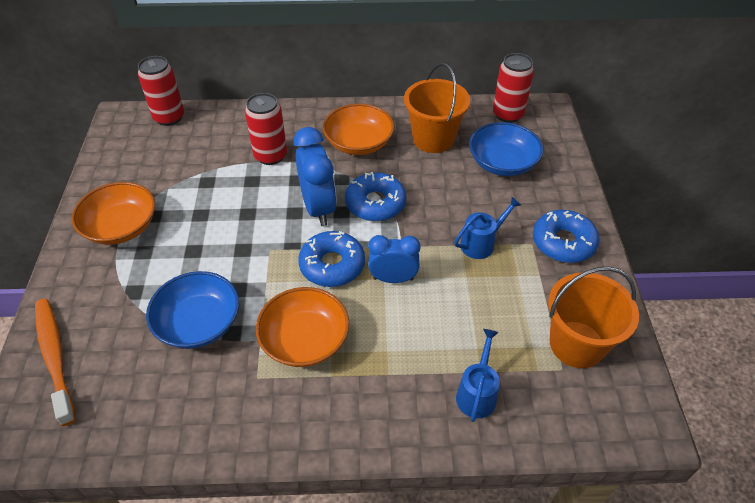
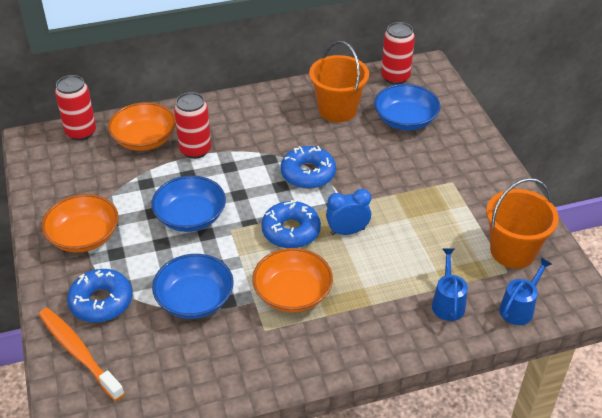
camera: 15 degrees left, 5 degrees down
blue clock [293,127,337,226] -> none
orange bowl [323,104,394,155] -> orange bowl moved to [108,102,176,151]
blue watering can [454,197,521,259] -> blue watering can moved to [499,258,552,325]
blue donut [533,210,599,263] -> blue donut moved to [67,269,132,323]
none -> blue bowl [151,175,226,232]

